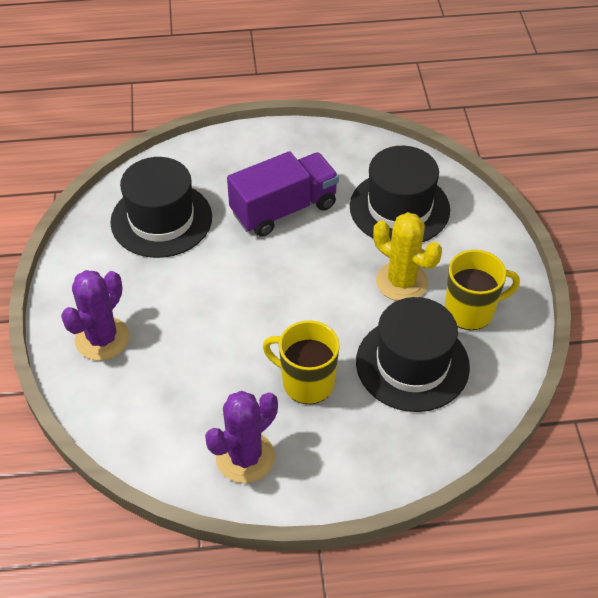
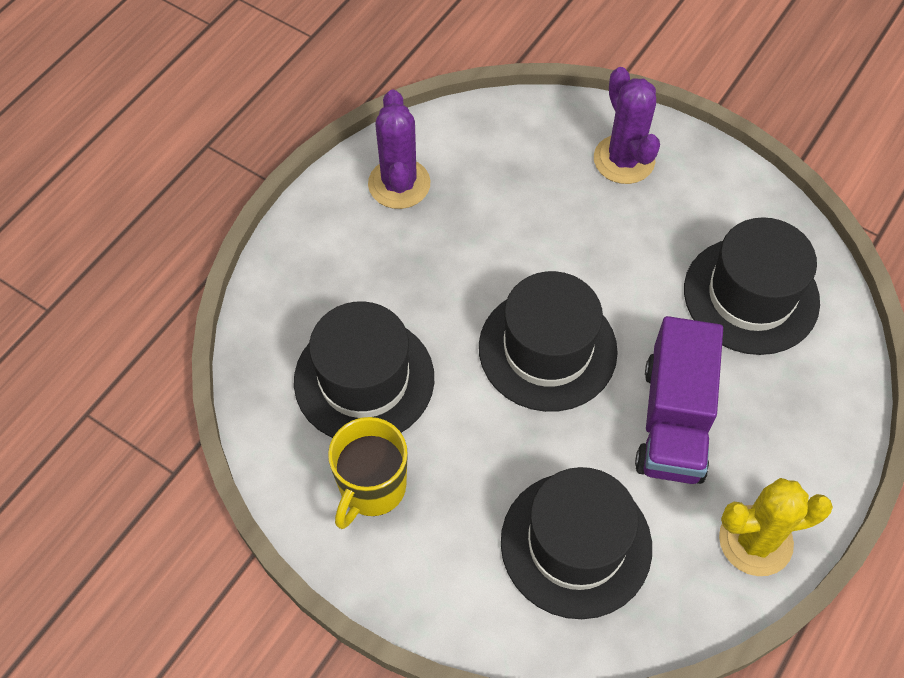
camera: 130 degrees right, 10 degrees up
yellow mug [263,320,340,404] -> none
yellow cactus [373,212,442,301] -> yellow cactus moved to [719,478,833,576]
none -> black hat [479,271,618,412]

